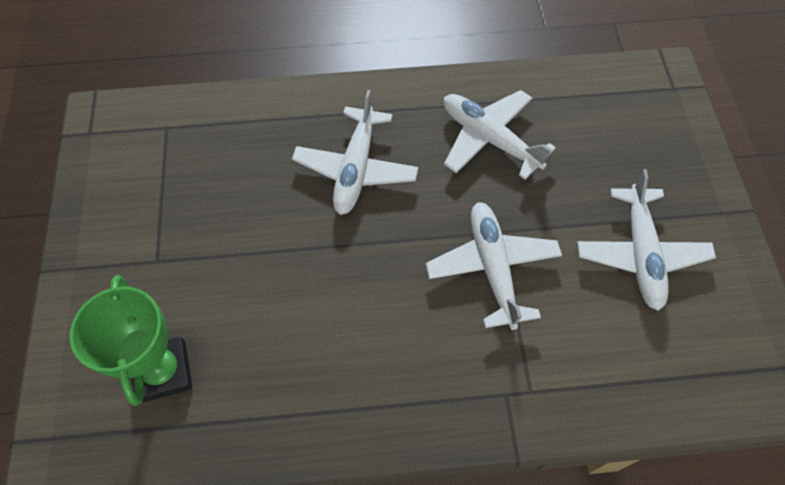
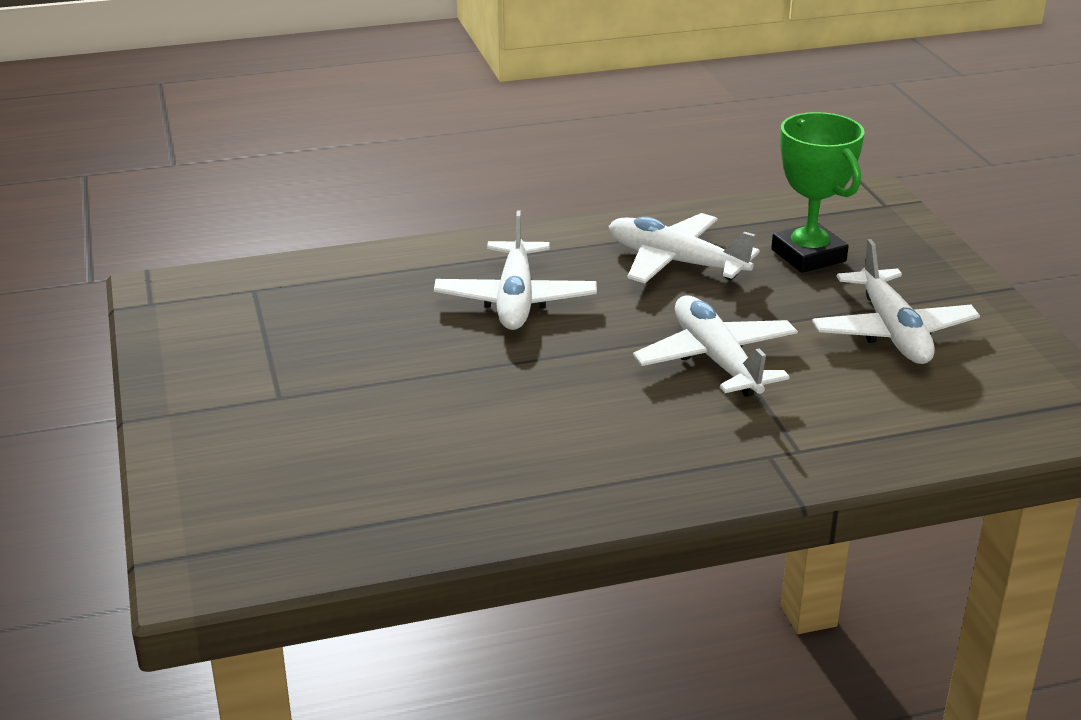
camera: 10 degrees left, 30 degrees down
green trophy [70,275,192,406] -> green trophy moved to [771,112,865,273]

